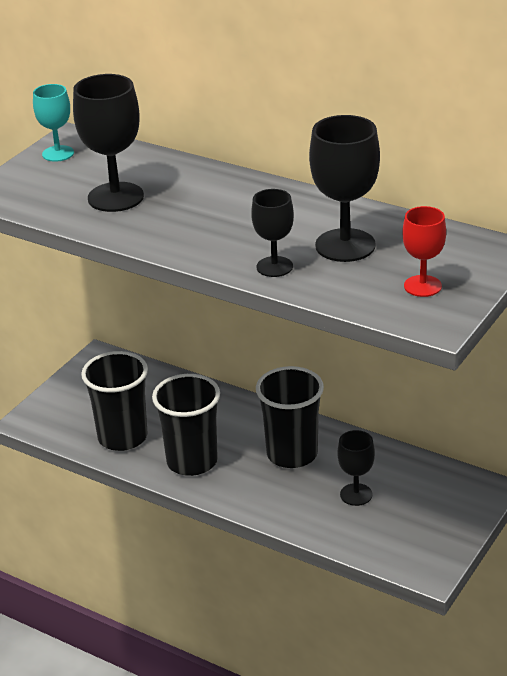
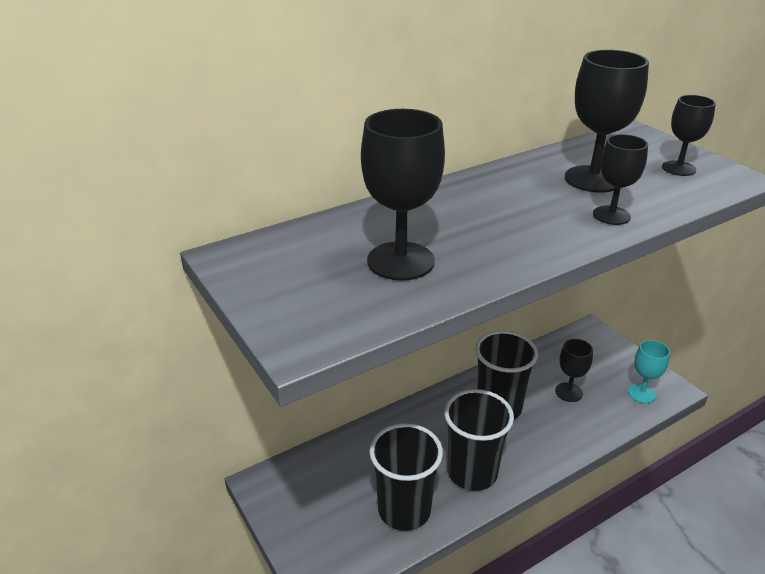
camera: 65 degrees left, 0 degrees up
turquoise goblet [33,84,74,162] -> turquoise goblet moved to [628,340,670,403]
red goblet [402,206,446,297] -> black goblet [662,95,716,176]

